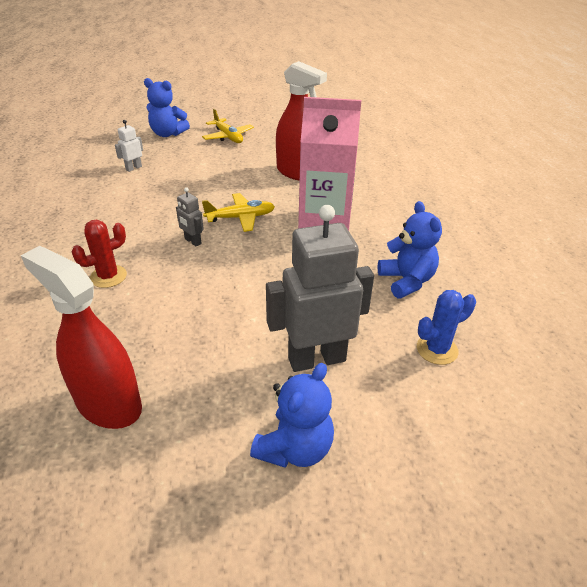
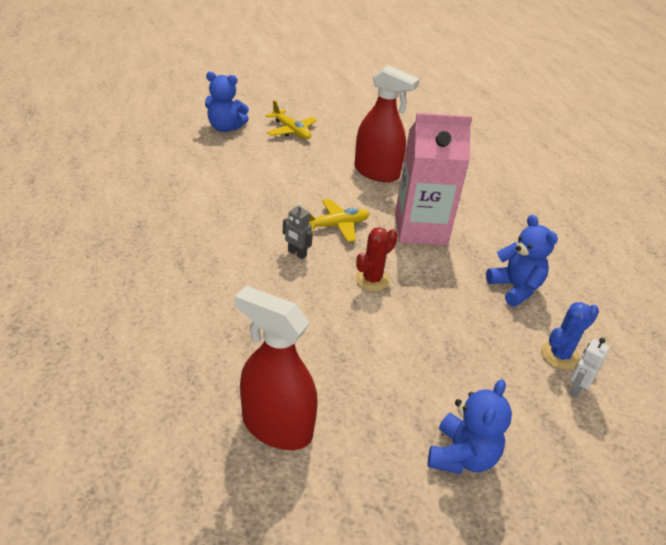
camera: 10 degrees left, 0 degrees up
red cactus [72,220,127,288] -> red cactus moved to [355,227,398,291]
white robot [115,120,143,172] -> white robot moved to [569,338,610,398]
grey robot [266,205,374,372] -> none

